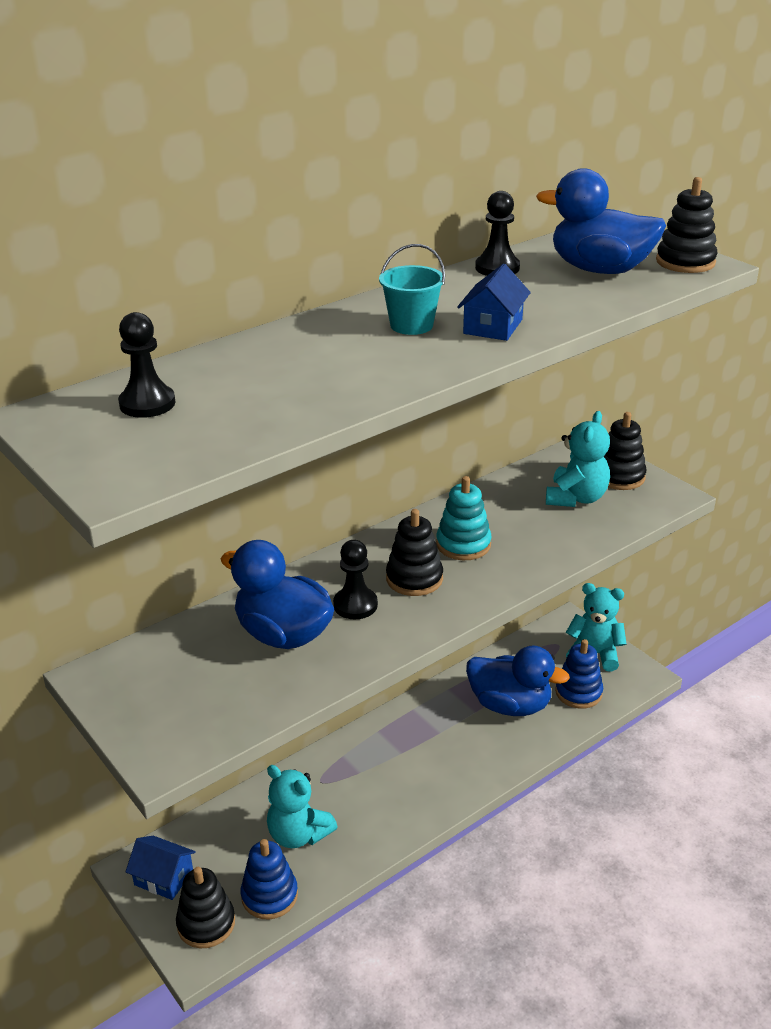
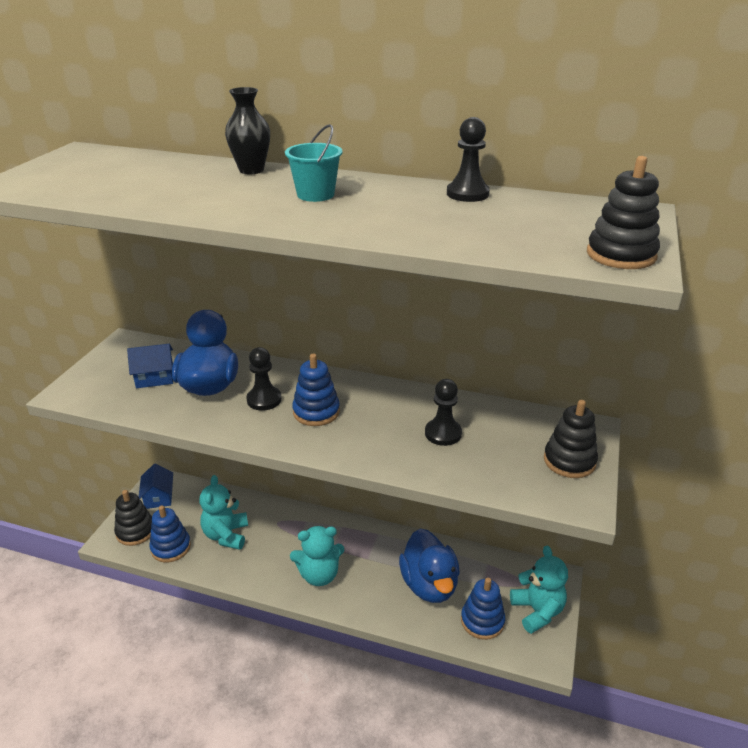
camera: 55 degrees right, 0 degrees up
black pawn [118,312,175,418] -> black pawn moved to [425,379,462,446]
black stacking toy [386,509,443,596] -> blue stacking toy [292,354,340,426]
turquoise stacking toy [436,476,492,560] -> none
blue house [457,264,531,341] -> blue house moved to [127,344,173,388]
blue duck [536,168,666,274] -> none
turquoise teddy bear [546,411,610,507] -> turquoise teddy bear moved to [290,526,344,586]
none -> black vase [225,87,270,174]

